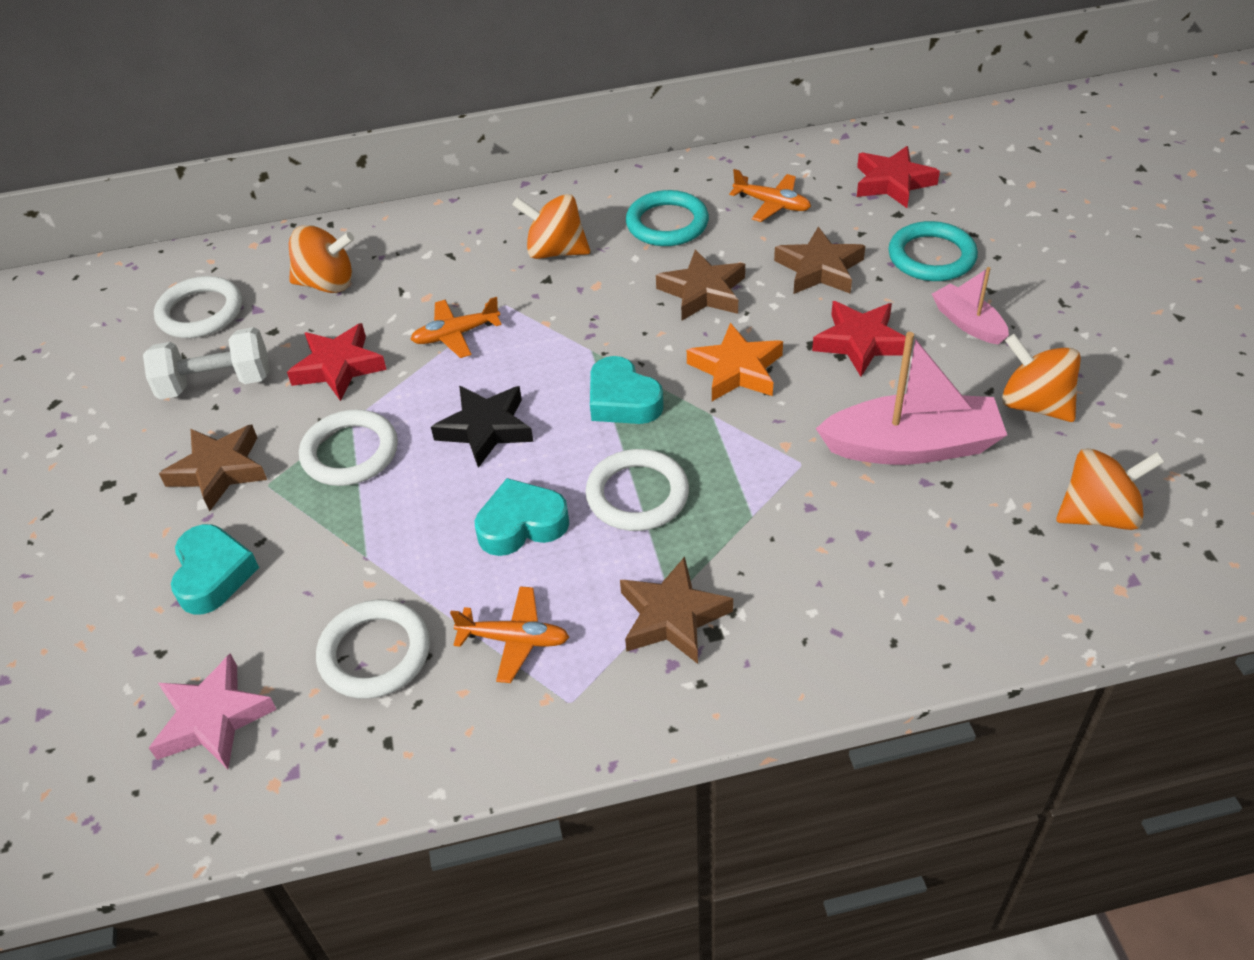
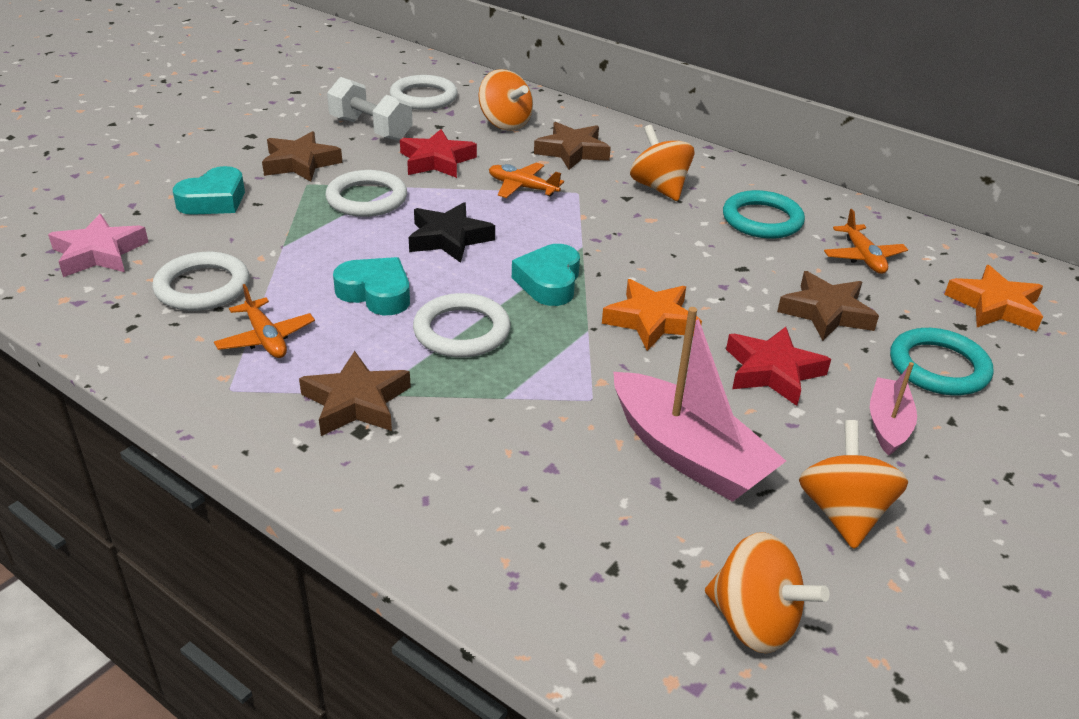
camera: 45 degrees right, 10 degrees down
brown star [656,250,745,320] -> brown star moved to [534,122,611,170]
red star [857,146,940,208] -> orange star [944,265,1043,332]

